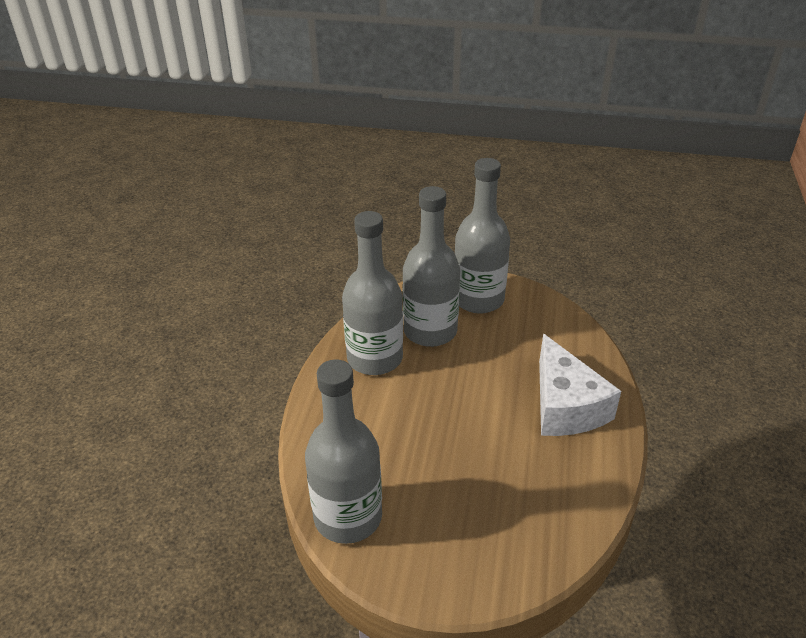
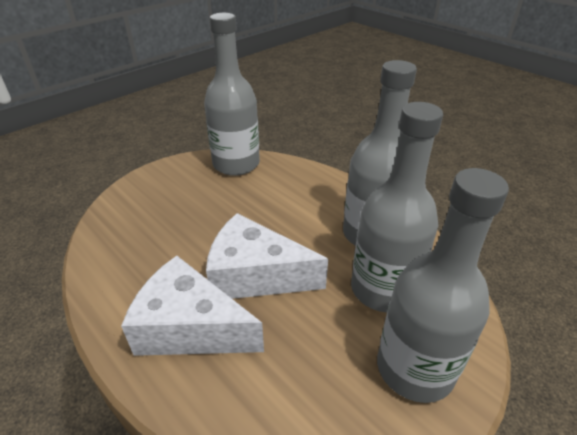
camera: 125 degrees right, 0 degrees up
none -> white cheese [206,213,328,299]

